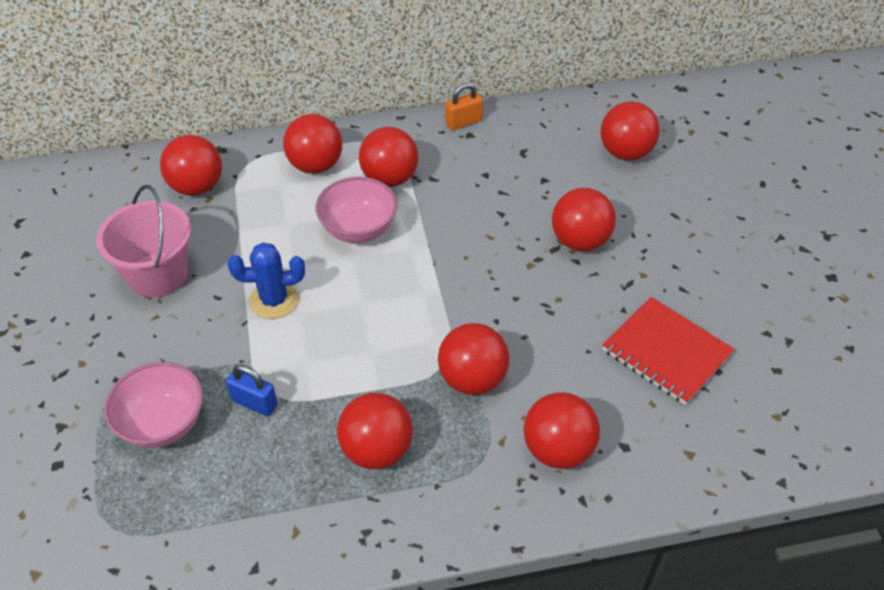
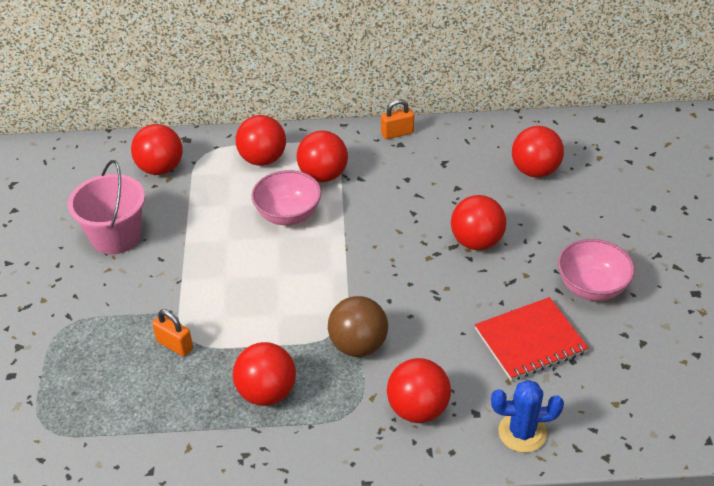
camera: 10 degrees right, 5 degrees down
pink bowl [104,362,203,448] -> pink bowl moved to [558,239,635,301]
blue padlock [226,365,278,416] -> orange padlock [152,309,193,357]
blue cactus [228,242,305,319] -> blue cactus moved to [491,380,564,453]
red ball [438,323,509,395] -> brown ball [328,296,388,357]
red notebook [602,297,734,405] -> red notebook turned 75 degrees counterclockwise [475,297,589,381]

